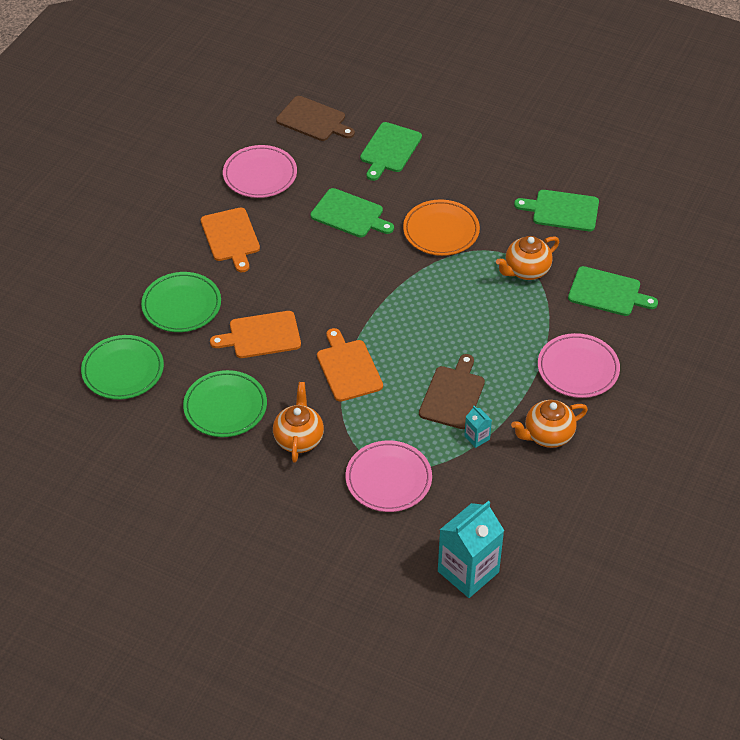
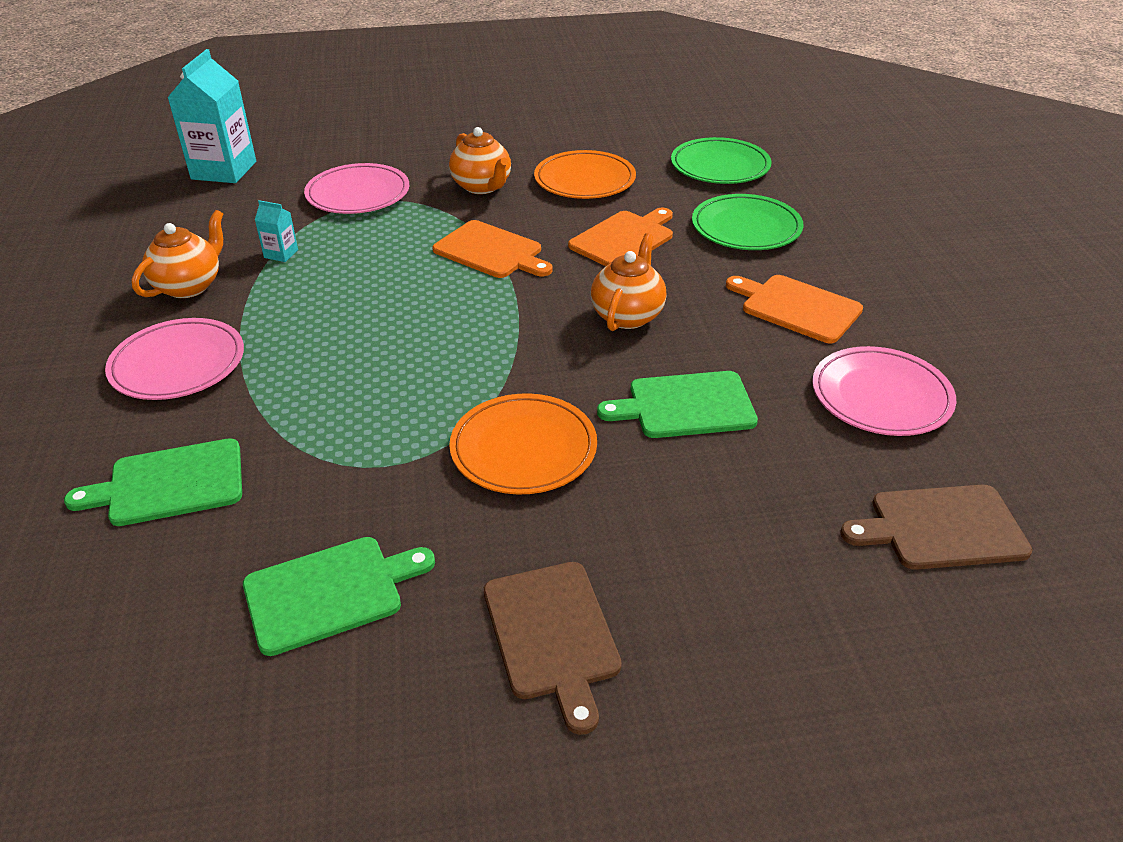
camera: 145 degrees right, 10 degrees down
green plate [183,370,267,437] -> orange plate [534,150,636,199]
green cutting board [360,122,422,181] -> none
brown cutting board [419,354,485,429] -> brown cutting board moved to [484,562,622,735]
orange teapot [496,236,559,280] -> orange teapot moved to [591,233,666,331]

